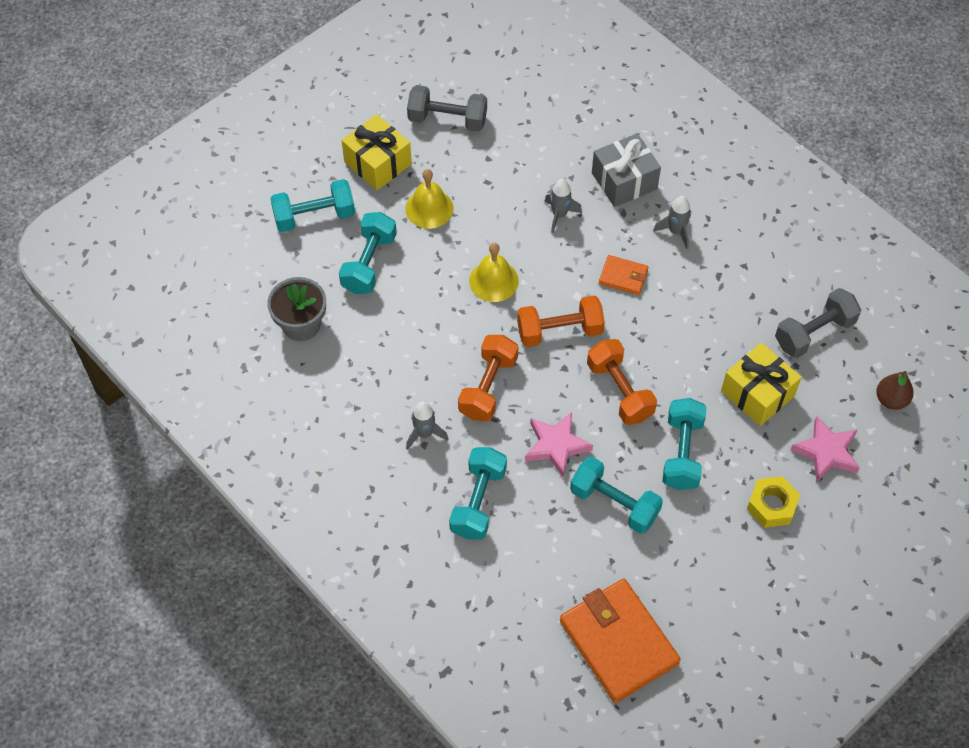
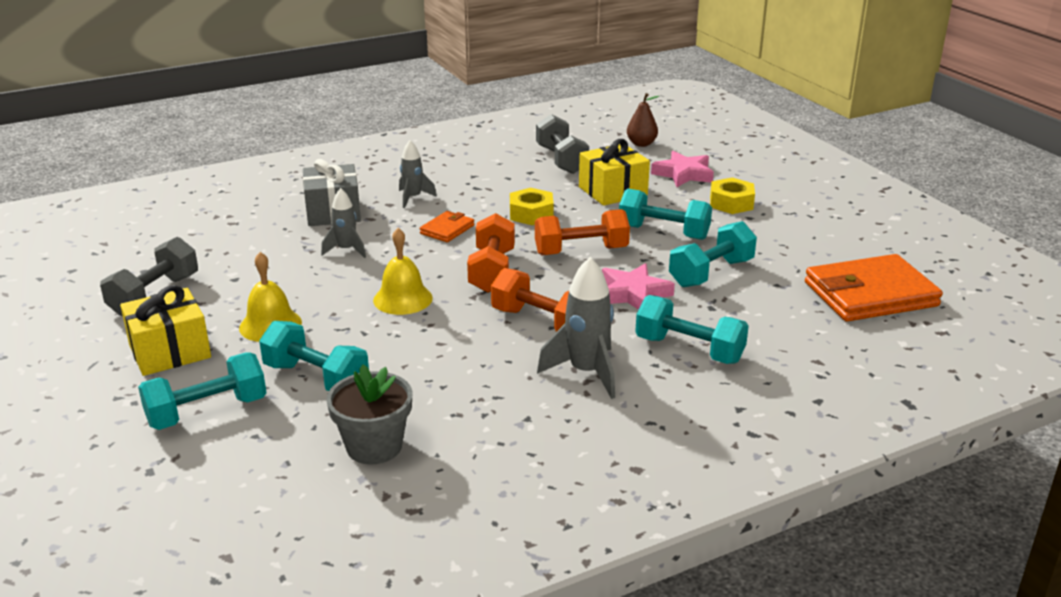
camera: 75 degrees left, 30 degrees down
turquoise dumbbell [270,179,355,232] -> turquoise dumbbell turned 60 degrees clockwise [138,353,267,430]
grey rocket [406,402,448,450] -> grey rocket [537,257,615,399], size x1.60
none -> yellow nut [510,188,554,225]

